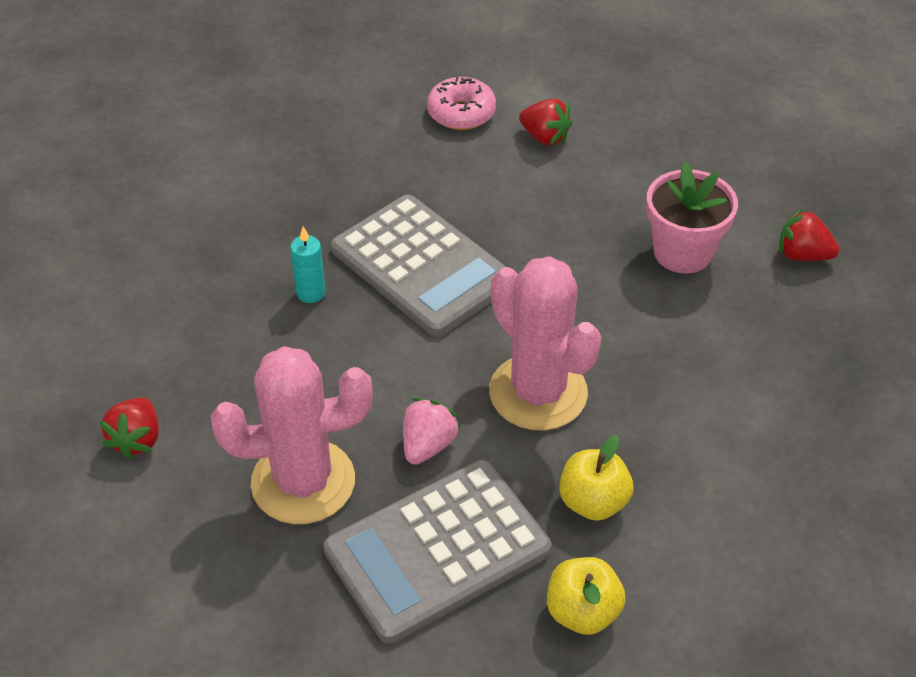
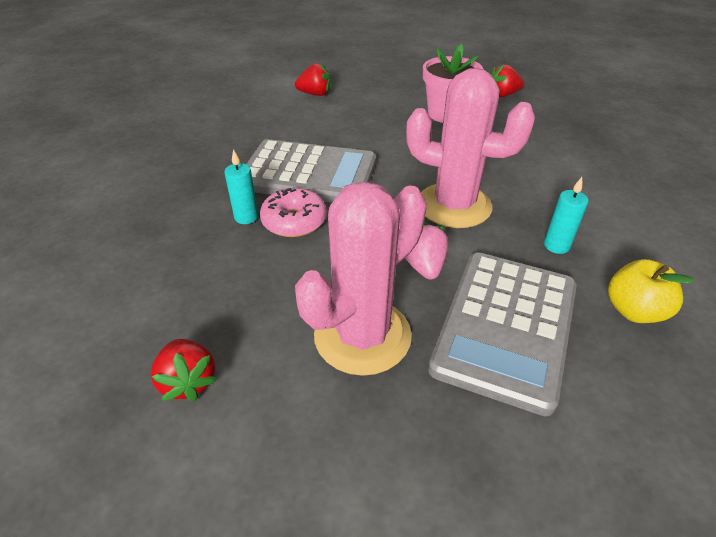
camera: 35 degrees left, 5 degrees down
pink donut [427,76,496,130] -> pink donut moved to [260,188,327,237]
yellow apple [559,435,633,521] -> turquoise candle [544,177,589,254]

